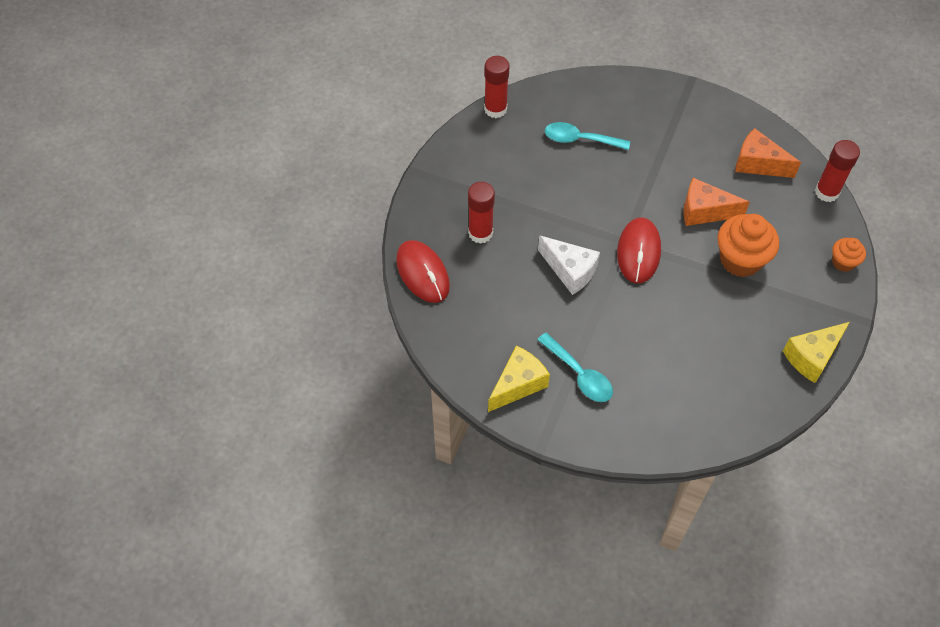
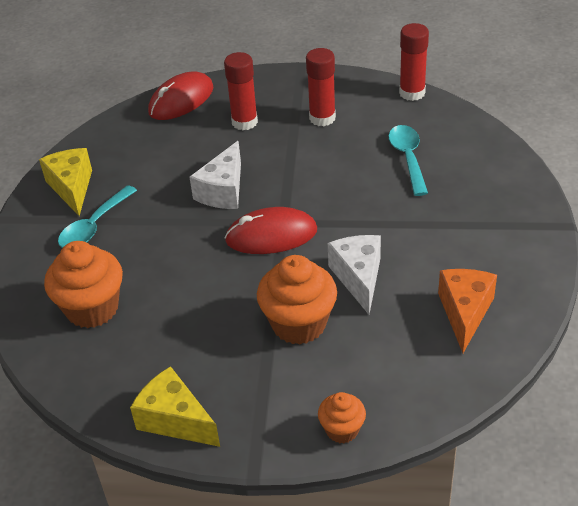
camera: 75 degrees right, 15 degrees down
yellow cheese [488,345,550,412] -> yellow cheese turned 135 degrees counterclockwise [39,148,92,216]
orange cheese [683,178,750,226] -> white cheese [328,235,381,315]
red glue stick [815,140,860,202] -> red glue stick moved to [306,48,336,126]
none -> orange cupcake [44,241,123,328]

